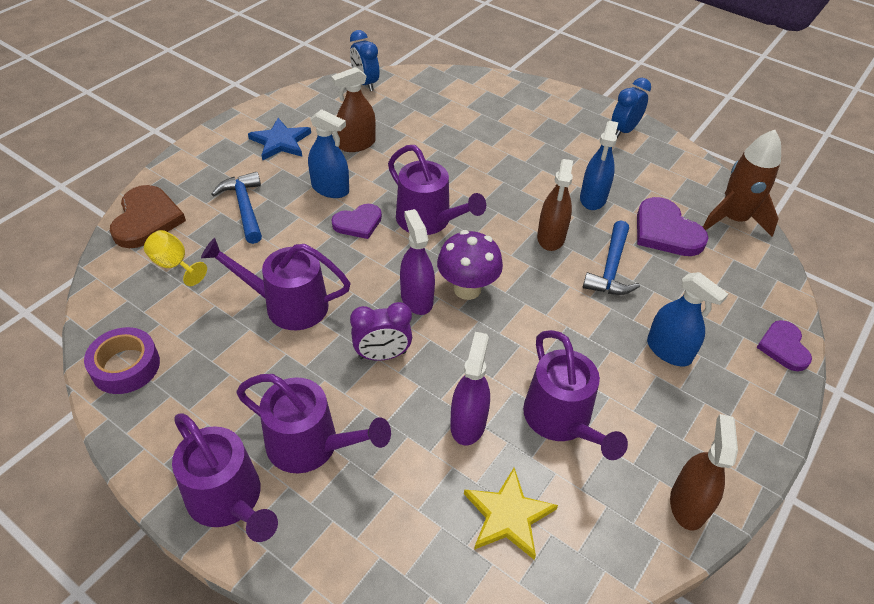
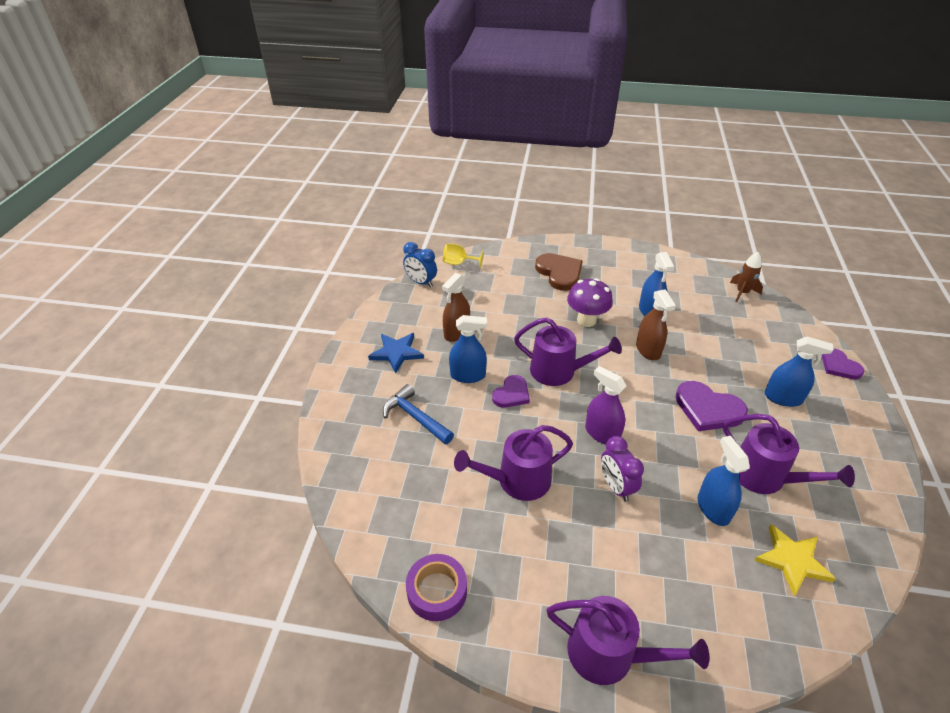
camera: 25 degrees left, 5 degrees down
brown heart [110,185,186,248] -> brown heart moved to [535,253,583,291]
yellow goblet [144,230,207,286] -> yellow goblet moved to [443,243,484,268]
purple watering can [236,374,391,473] -> none
purple clock [350,302,412,361] -> purple clock turned 105 degrees clockwise [601,436,644,502]
purple mushroom [437,230,503,300] -> purple mushroom moved to [567,278,613,327]
purple spray bottle [450,332,490,446] -> blue spray bottle [698,436,750,526]
blue hammer [583,220,640,295] -> none
blue clock [611,78,651,138] -> none
purple heart [637,197,708,256] -> purple heart moved to [675,381,748,431]
brown spray bottle [670,414,738,531] -> none
brown rocket [703,130,781,237] -> brown rocket [730,252,763,302], size x0.62

